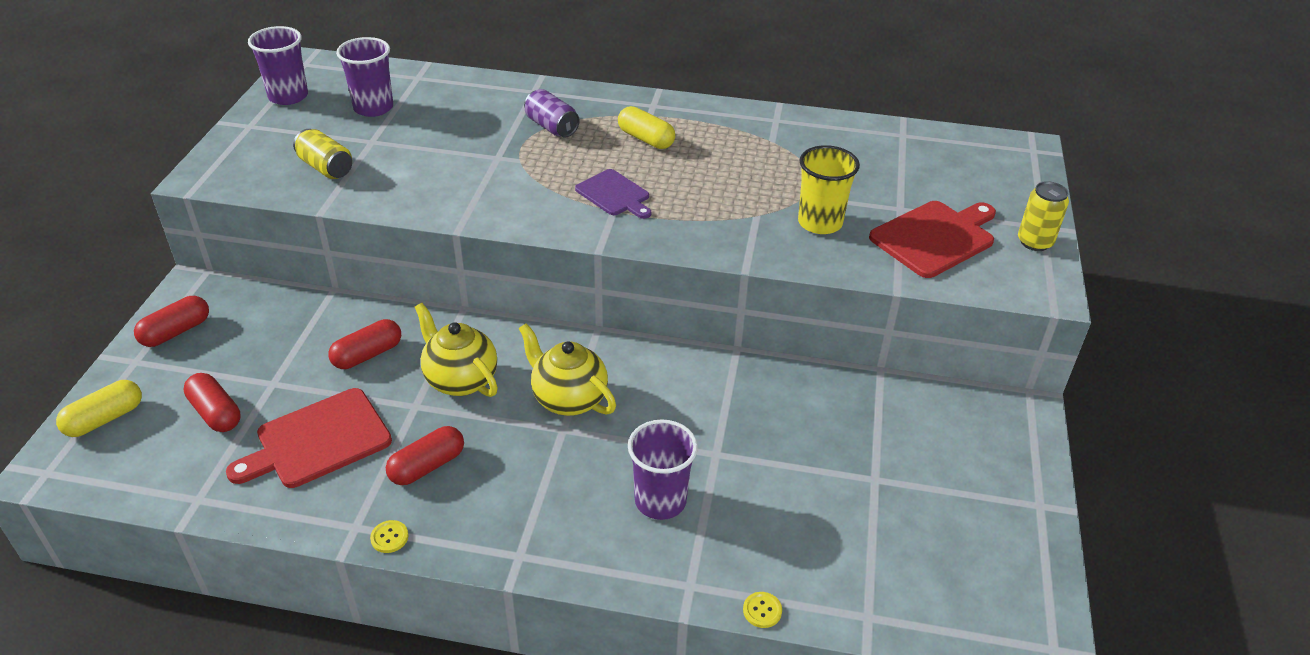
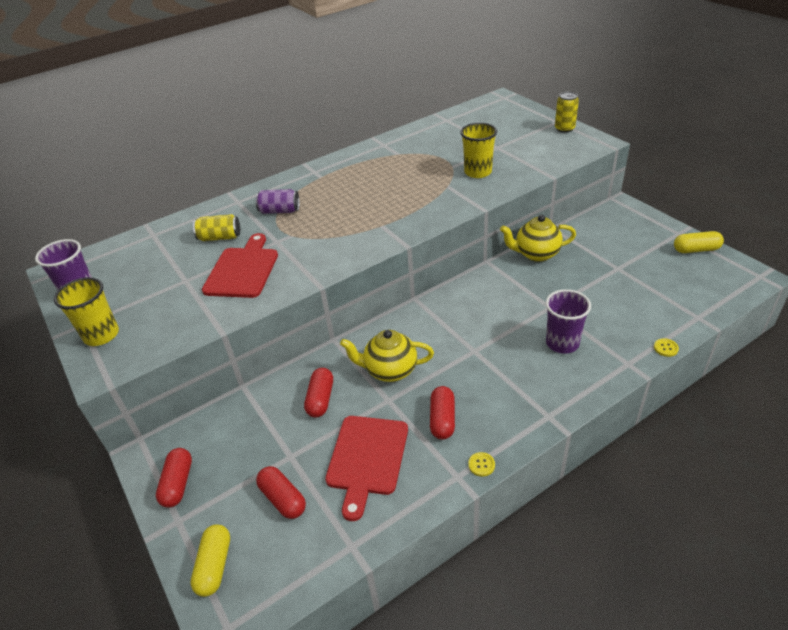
camera: 40 degrees left, 0 degrees up
red capsule [184,373,241,432] -> red capsule turned 45 degrees clockwise [256,466,306,519]
yellow can [293,129,352,179] -> yellow can moved to [193,214,240,241]
purple cup [336,37,393,117] -> none
yellow teapot [519,324,616,416] -> yellow teapot moved to [500,215,576,262]
purple cutting board [575,169,651,219] -> none
yellow capsule [618,106,675,149] -> yellow capsule moved to [674,231,724,253]
red cutting board [869,201,996,278] -> red cutting board moved to [202,233,278,298]
none -> yellow cup [54,277,119,346]

